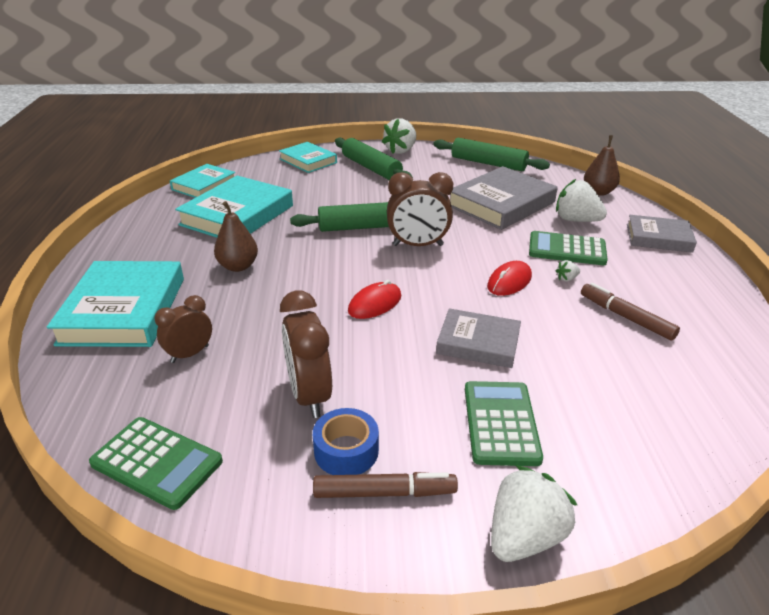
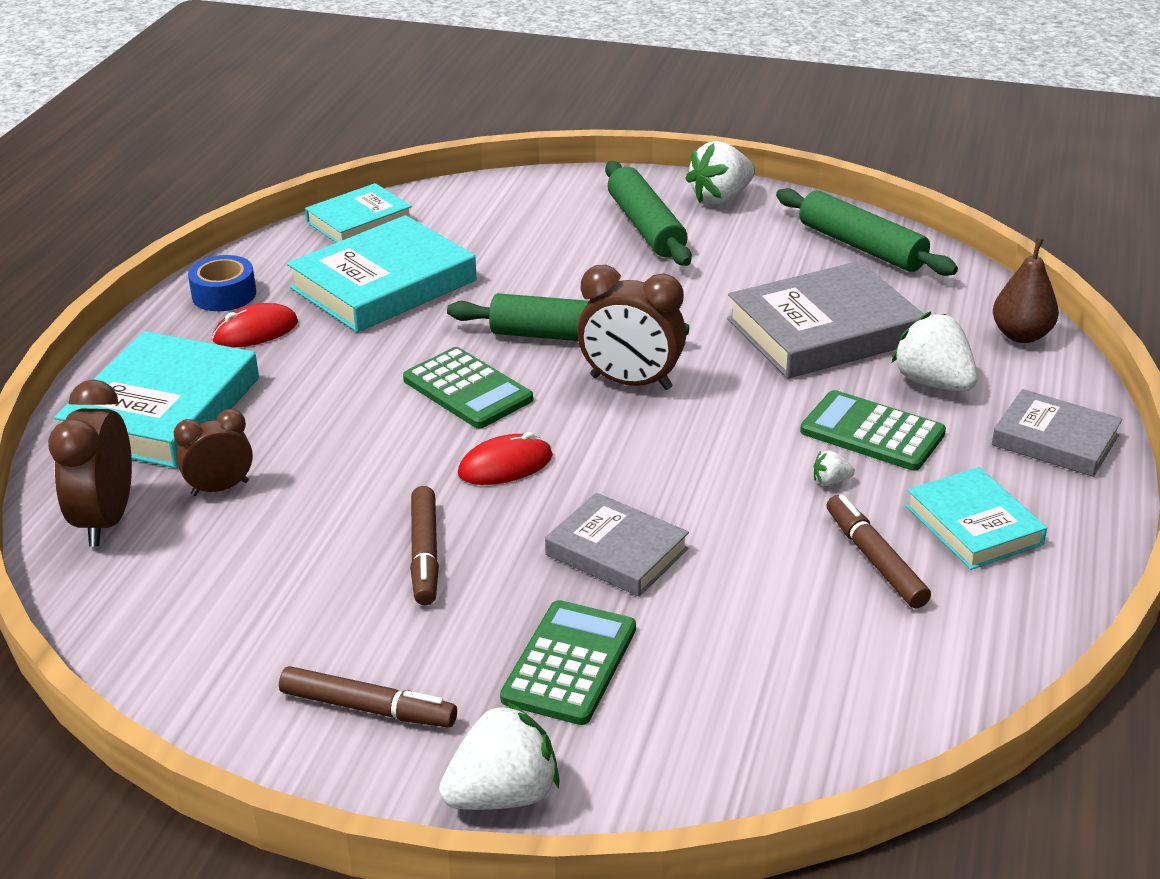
camera: 20 degrees right, 0 degrees up
green calculator [89,417,223,510] -> green calculator moved to [403,347,533,429]
brown pear [214,201,258,272] -> none
turquoise book [279,142,337,173] -> turquoise book moved to [906,467,1047,570]
brown clock [280,290,332,418] -> brown clock moved to [48,379,132,547]
blue tape [313,408,379,475] -> blue tape moved to [188,255,256,311]
red mouse [487,261,532,296] -> red mouse moved to [212,303,298,348]
none -> brown marker [410,486,439,605]

